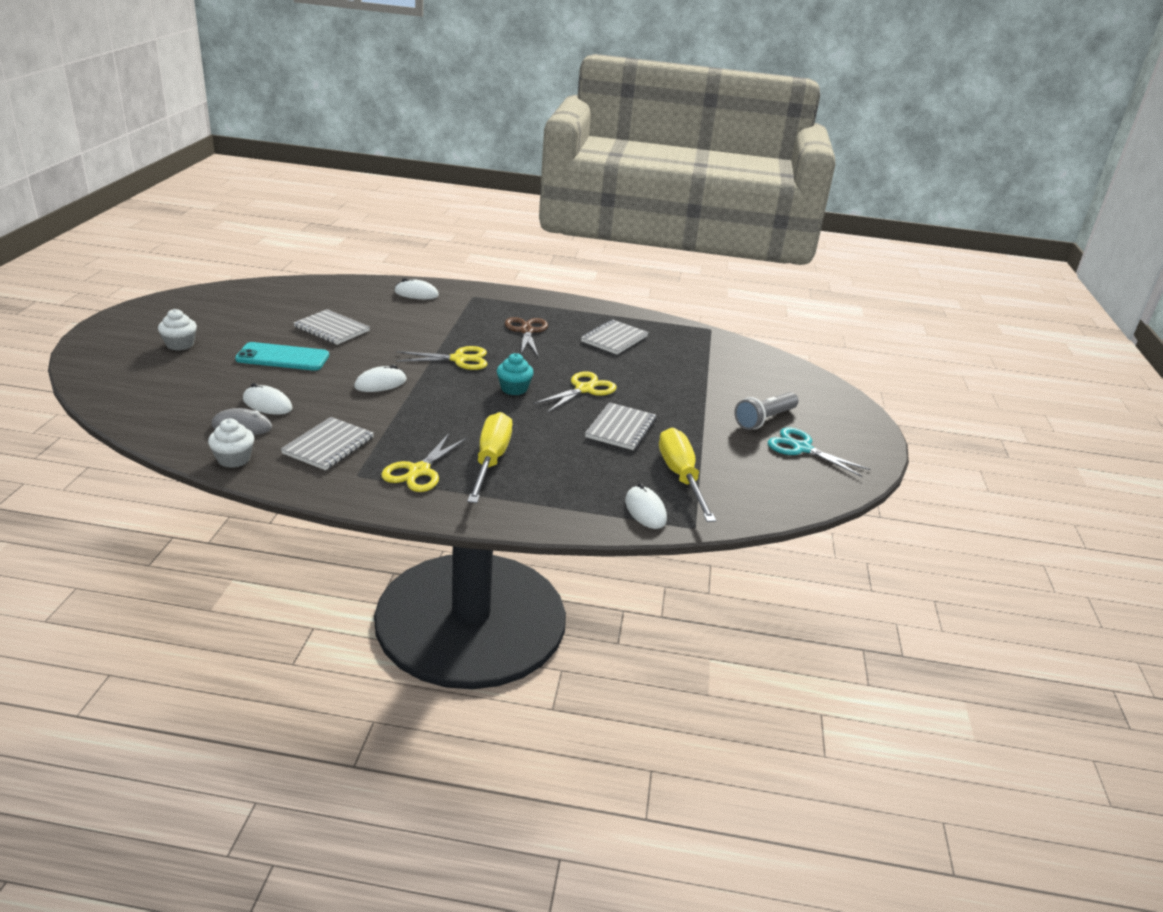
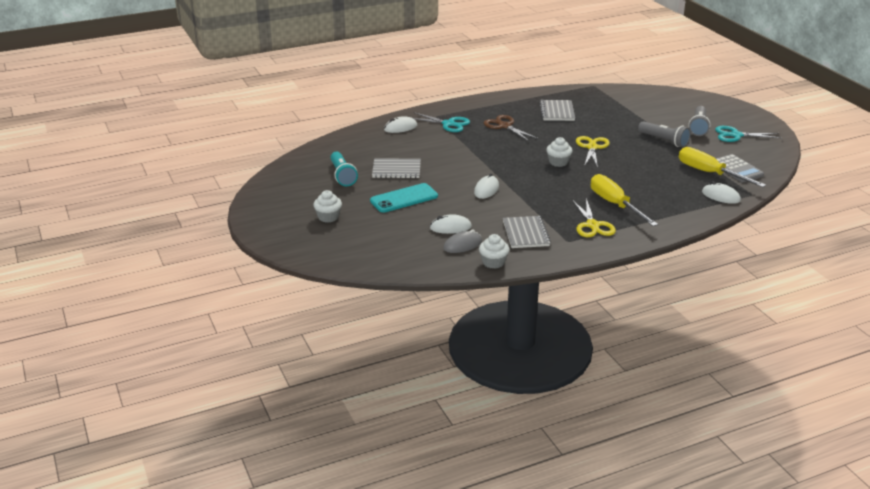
camera: 30 degrees left, 0 degrees up
yellow scissors [396,346,487,370] -> none
turquoise cupcake [497,353,534,395] -> white cupcake [546,137,573,167]
grey notebook [585,402,656,450] -> none
none -> turquoise flashlight [330,152,358,186]
none -> turquoise scissors [413,112,470,132]
none -> grey flashlight [638,121,691,147]
none -> grey calculator [716,154,764,182]

